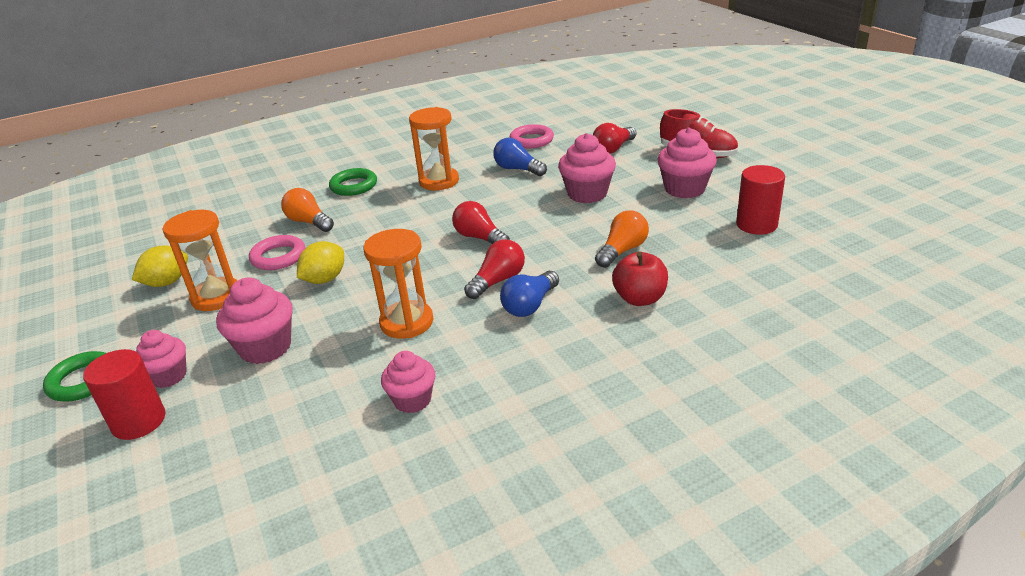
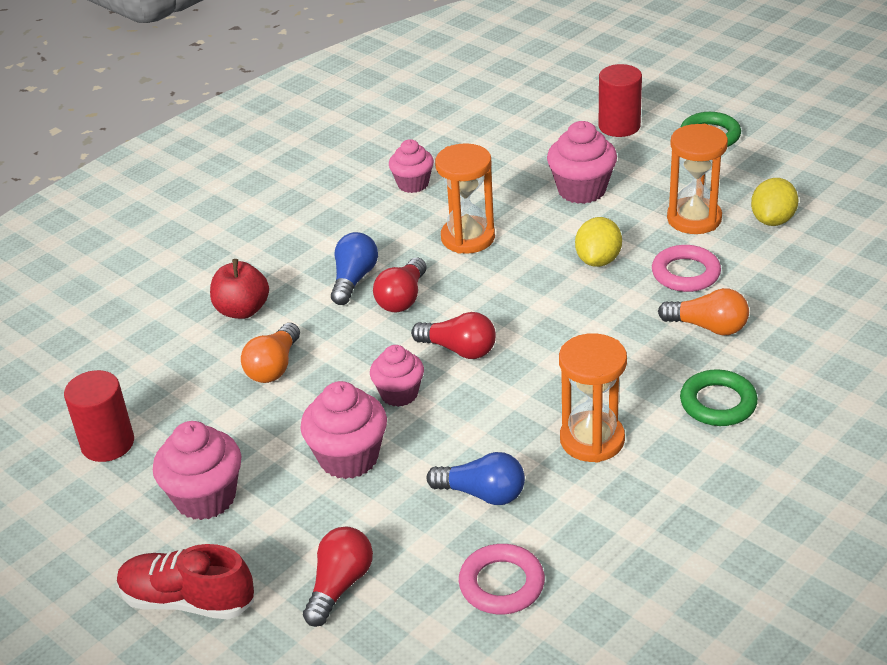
camera: 160 degrees right, 5 degrees up
pink cupcake [136,330,187,388] -> pink cupcake moved to [370,345,424,407]

